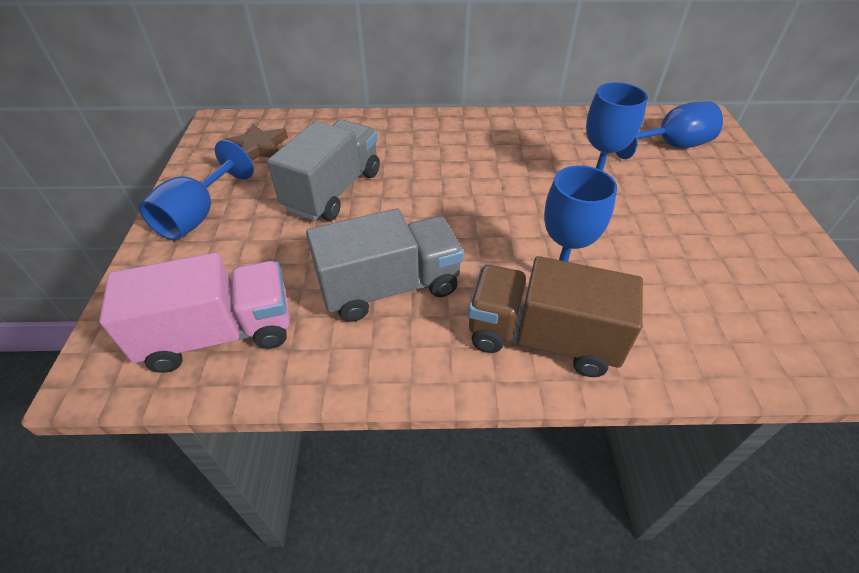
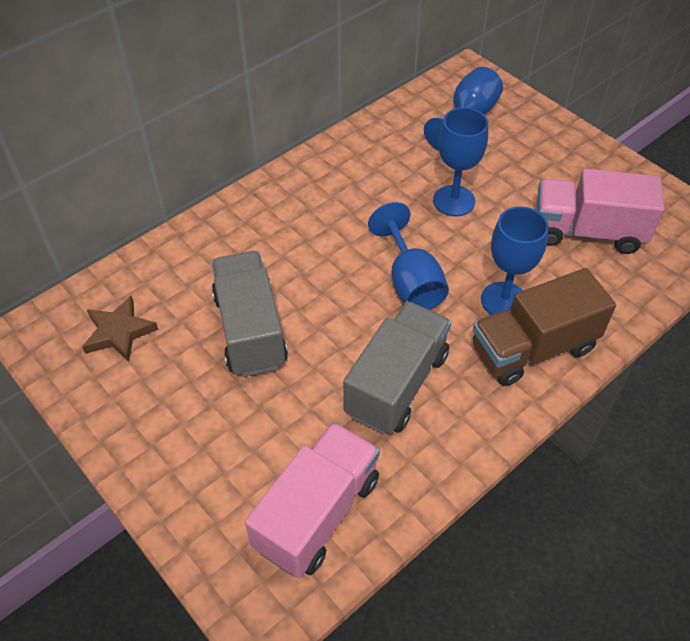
camera: 40 degrees left, 5 degrees up
blue goblet [139,140,254,240] -> blue goblet moved to [368,202,449,310]
none -> pink truck [536,169,664,254]

